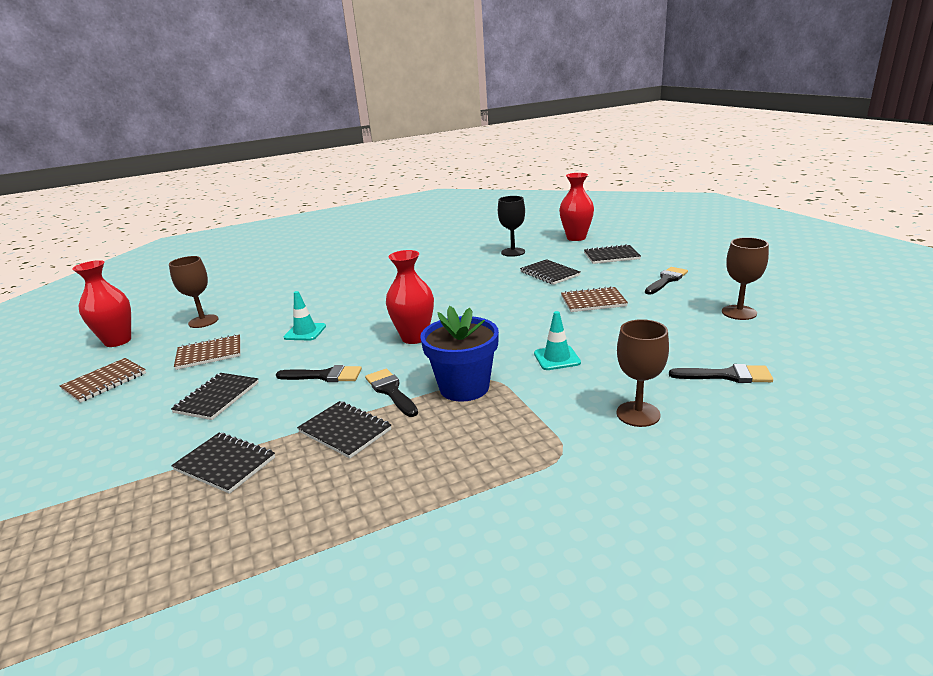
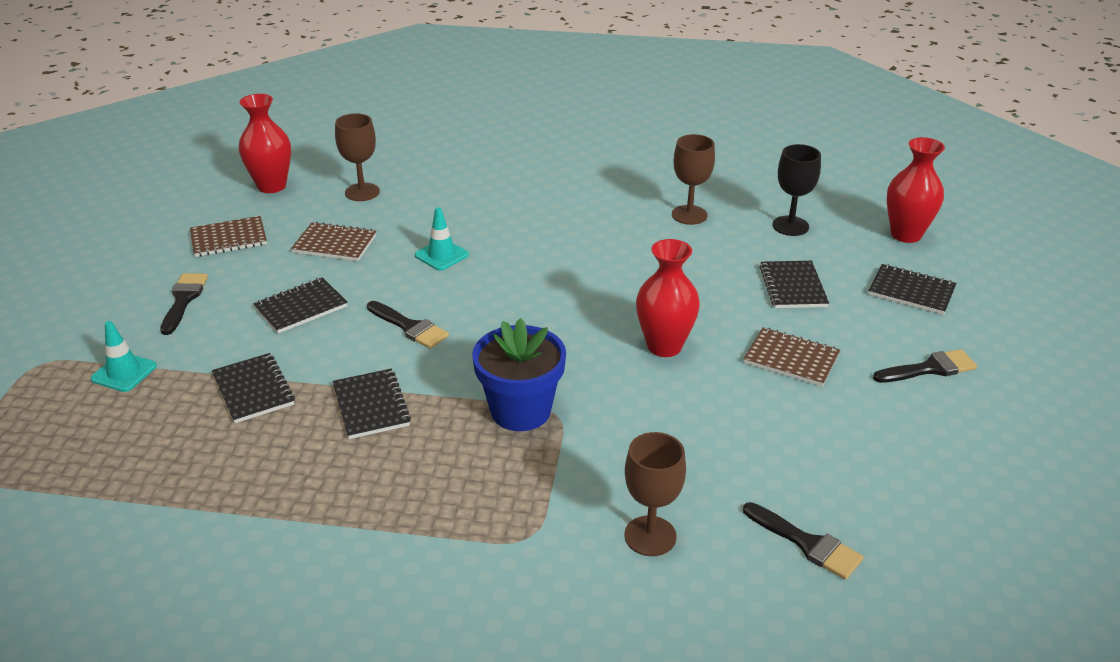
camera: 30 degrees right, 10 degrees up
black brush [365,369,418,417] -> black brush moved to [160,273,208,335]
red vase [386,250,434,344] -> red vase moved to [636,239,700,357]
turquoise traffic cone [534,311,581,370] -> turquoise traffic cone moved to [91,321,157,392]
brown goblet [722,237,769,320] -> brown goblet moved to [672,134,715,225]

